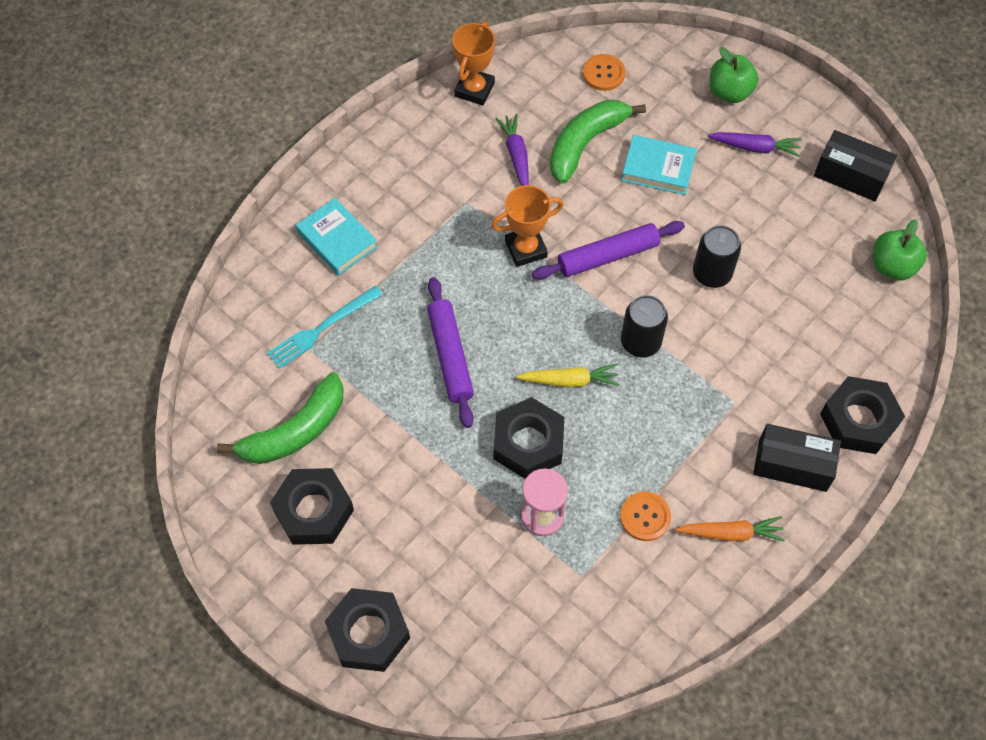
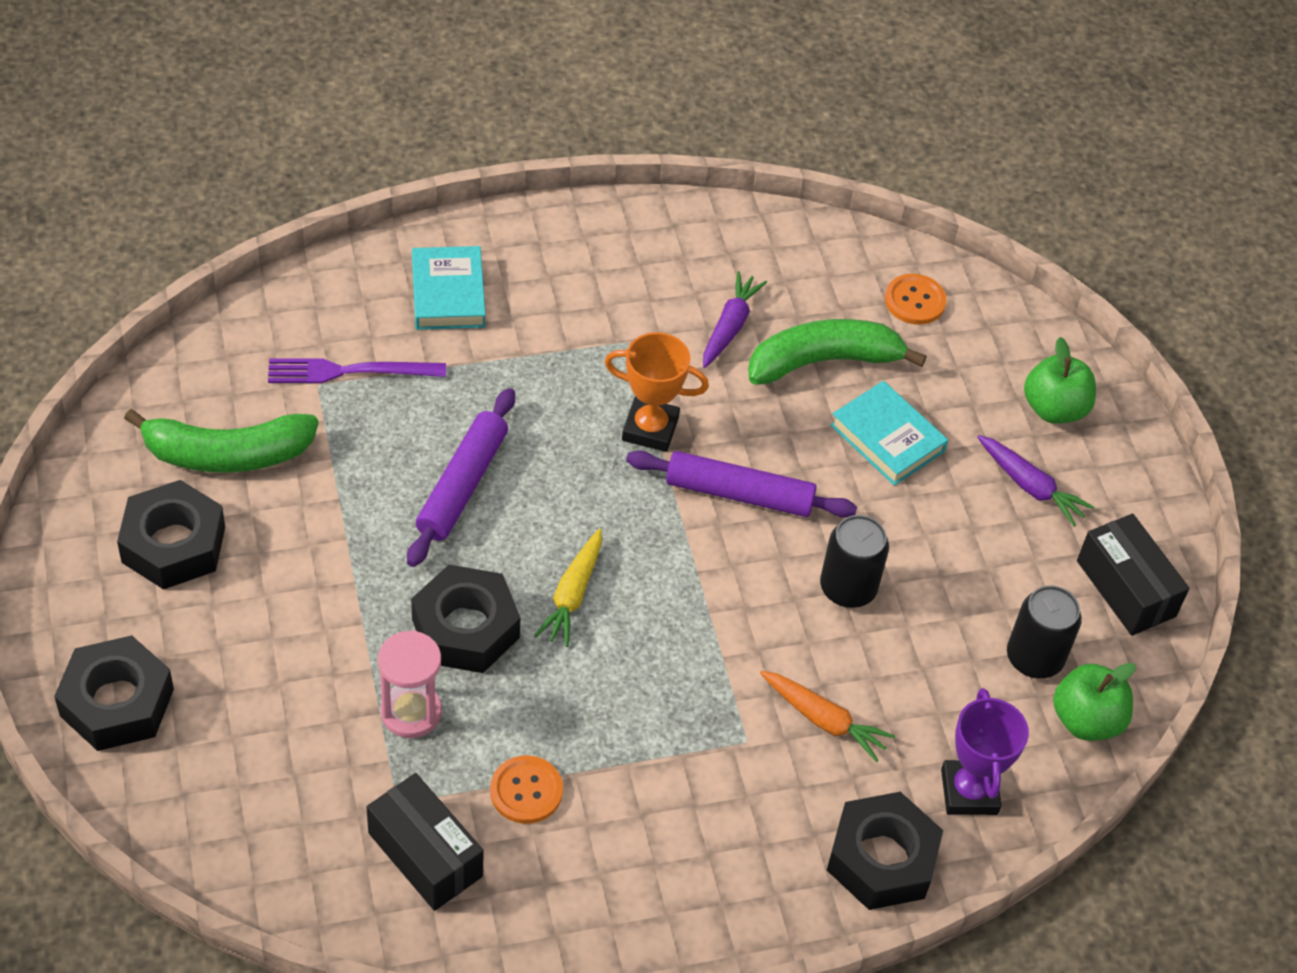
camera: 30 degrees right, 10 degrees down
turquoise fork [267,286,383,369] -> purple fork [268,358,446,383]
orange trophy [452,21,495,106] -> none
yellow carrot [516,364,620,387] -> yellow carrot turned 75 degrees clockwise [534,529,602,647]
black can [621,295,668,357] -> black can moved to [1007,586,1082,679]
orange carrot [675,516,785,541] -> orange carrot moved to [760,671,895,762]
black box [753,424,841,492] -> black box moved to [367,773,484,911]
none -> purple trophy [941,688,1029,815]

